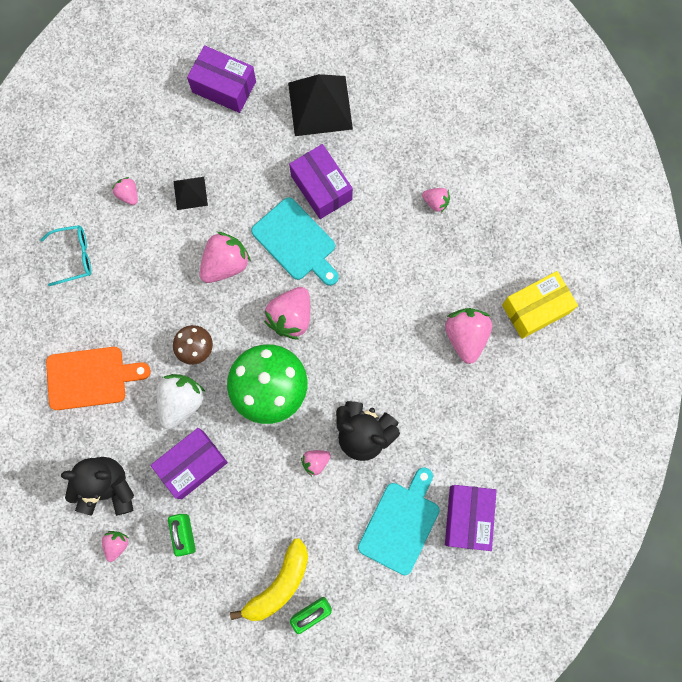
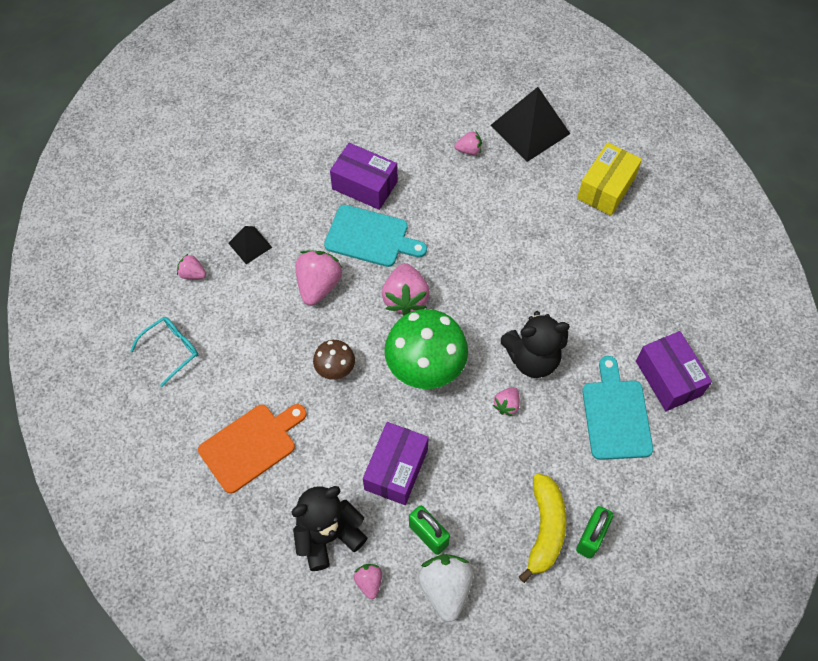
camera: 30 degrees left, 15 degrees down
white strawberry [157,374,206,429] -> white strawberry moved to [418,554,473,622]
purple box [187,45,256,113] -> none
black pyramid [288,74,353,136] -> black pyramid moved to [491,87,570,162]
pink strawberry [445,308,492,364] -> none

